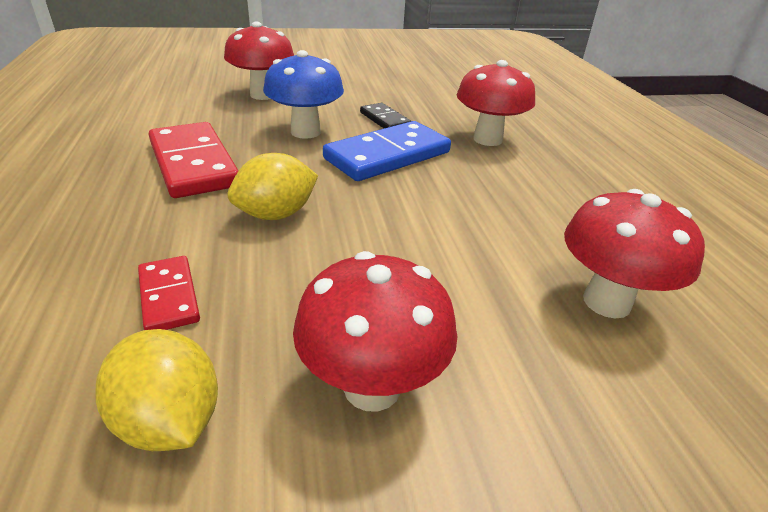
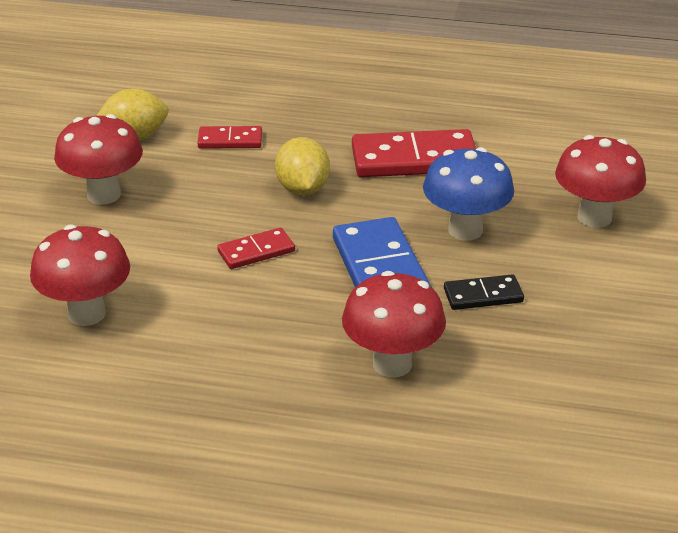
camera: 115 degrees right, 0 degrees up
none -> red domino [217,228,295,269]

